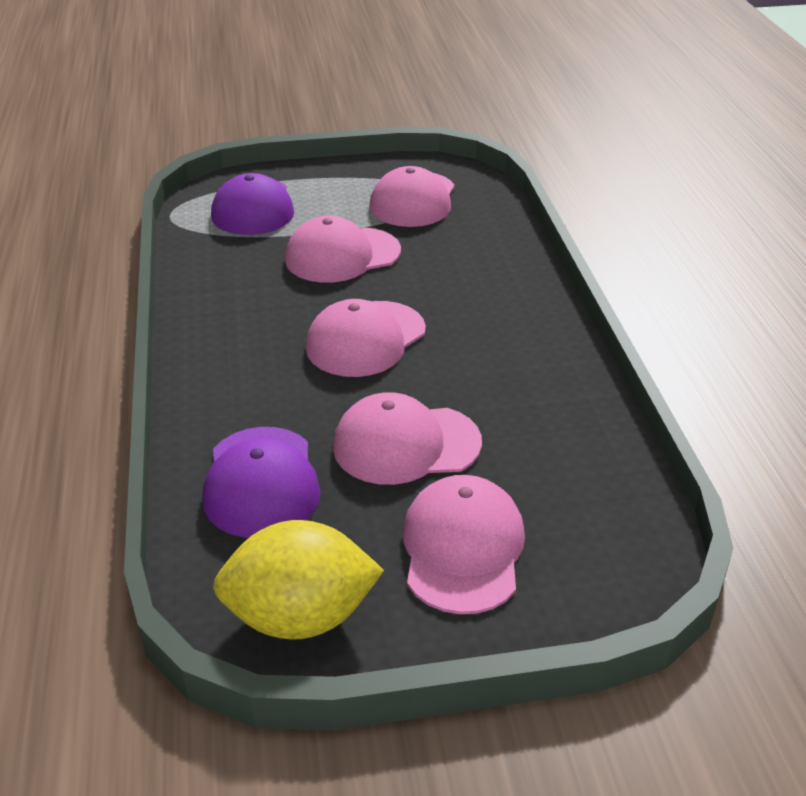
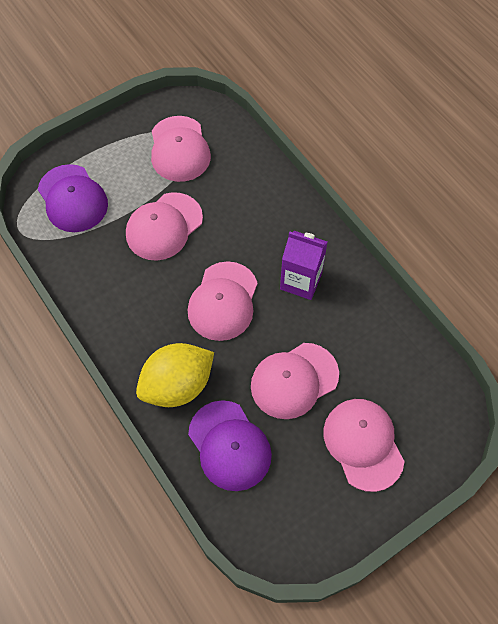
camera: 25 degrees left, 25 degrees up
yellow lemon [213,520,384,640] -> yellow lemon moved to [136,343,214,407]
none -> purple carton [280,231,327,300]

